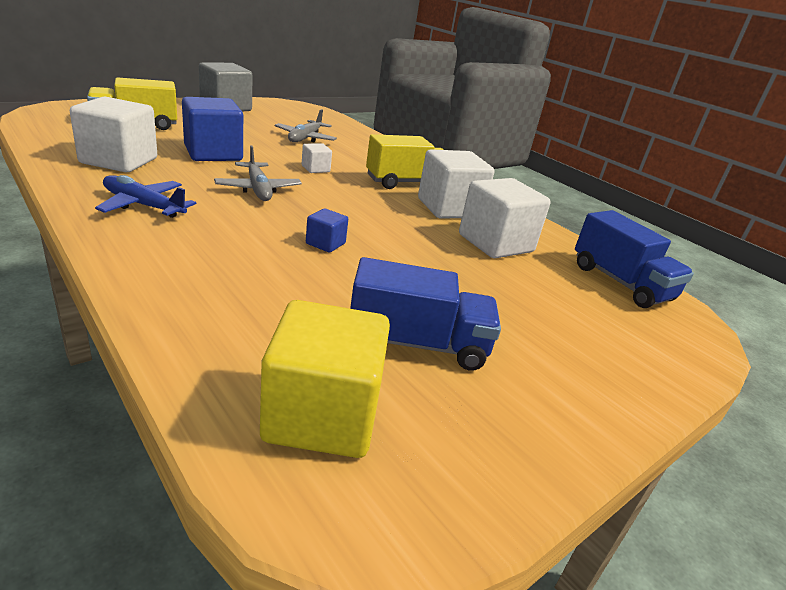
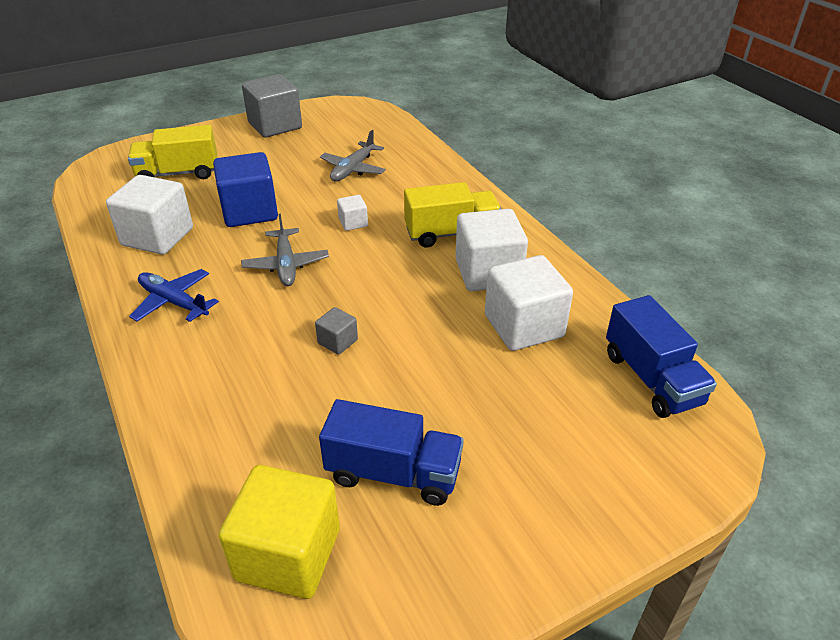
camera: 15 degrees right, 10 degrees up
blue cube [306,208,348,253] -> grey cube [315,307,358,355]

